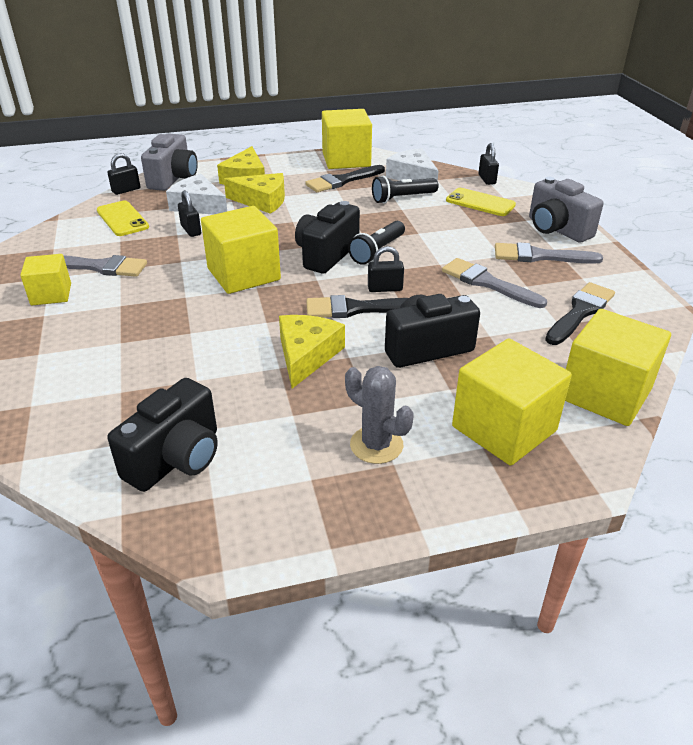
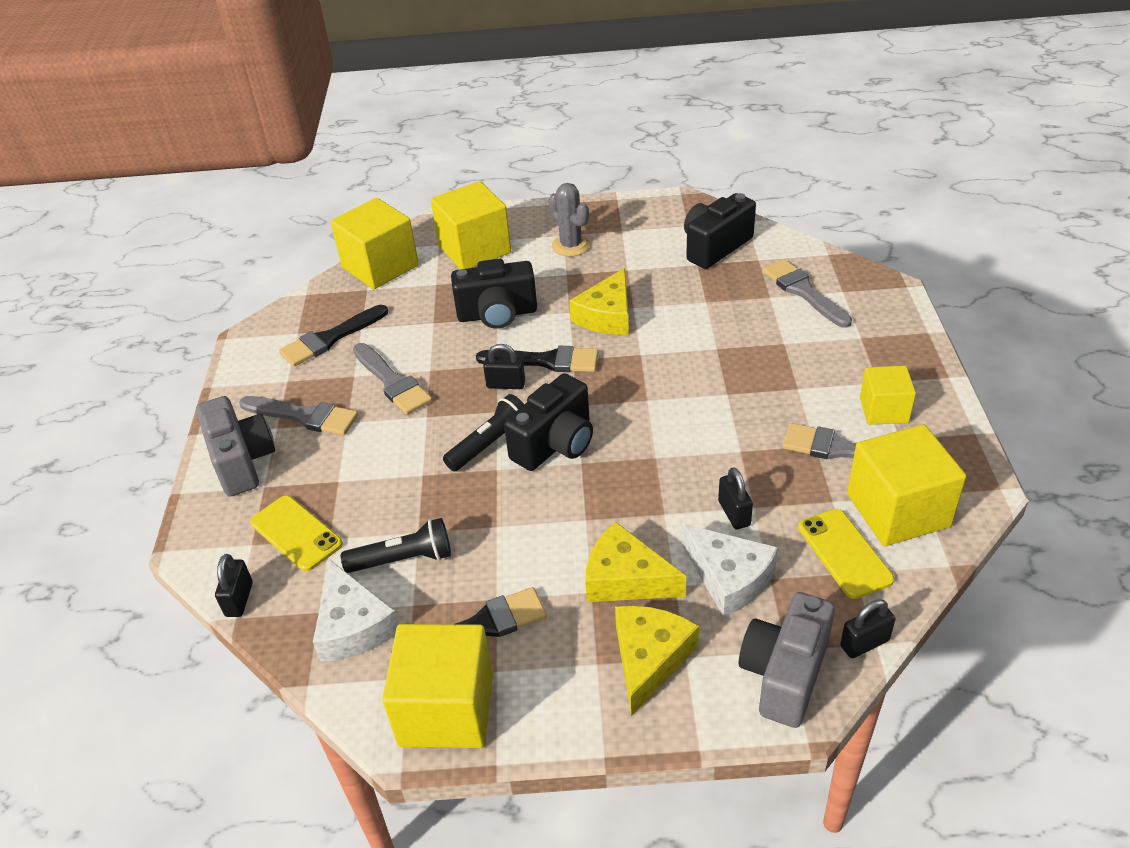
camera: 165 degrees left, 5 degrees up
yellow cube [201,206,281,294] -> yellow cube moved to [847,424,966,546]
none -> grey brush [762,259,852,328]

